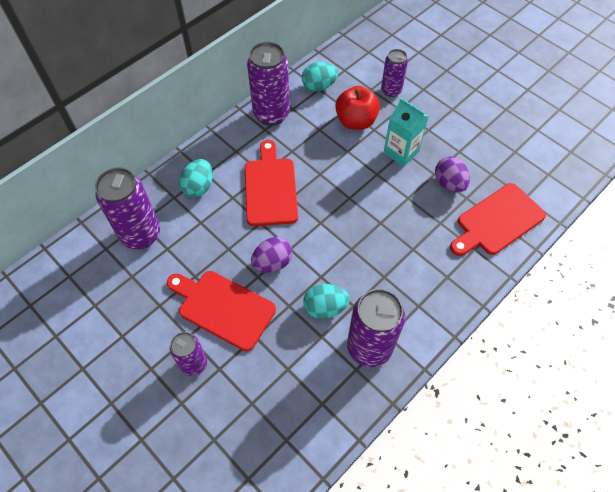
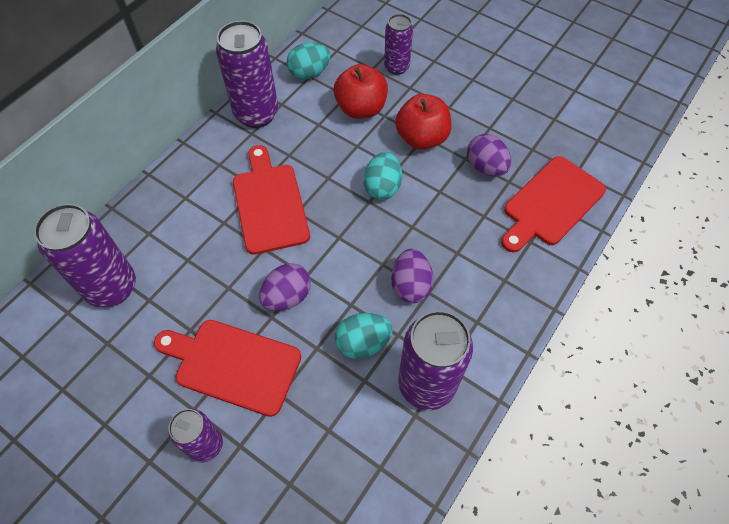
camera: 10 degrees left, 0 degrees up
turquoise egg [179,159,213,197] -> turquoise egg moved to [363,152,402,200]
turquoise carton [384,98,429,167] -> red apple [395,94,451,150]
none -> purple egg [391,249,434,303]

